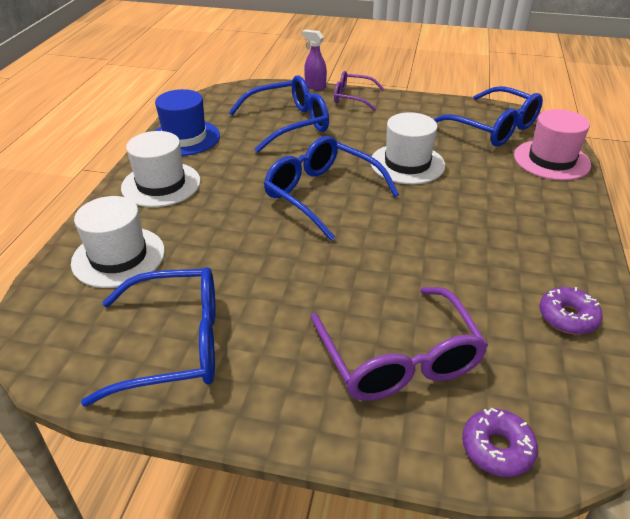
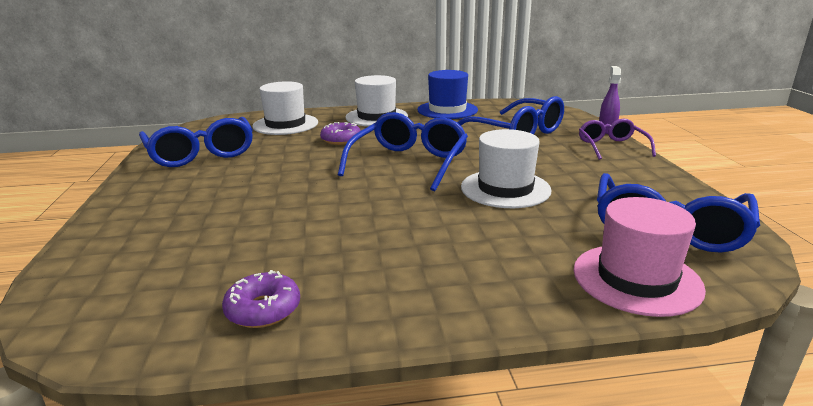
camera: 70 degrees right, 15 degrees down
purple glasses [311,287,488,401] -> none
purple donut [462,408,538,477] -> purple donut moved to [320,122,361,145]

